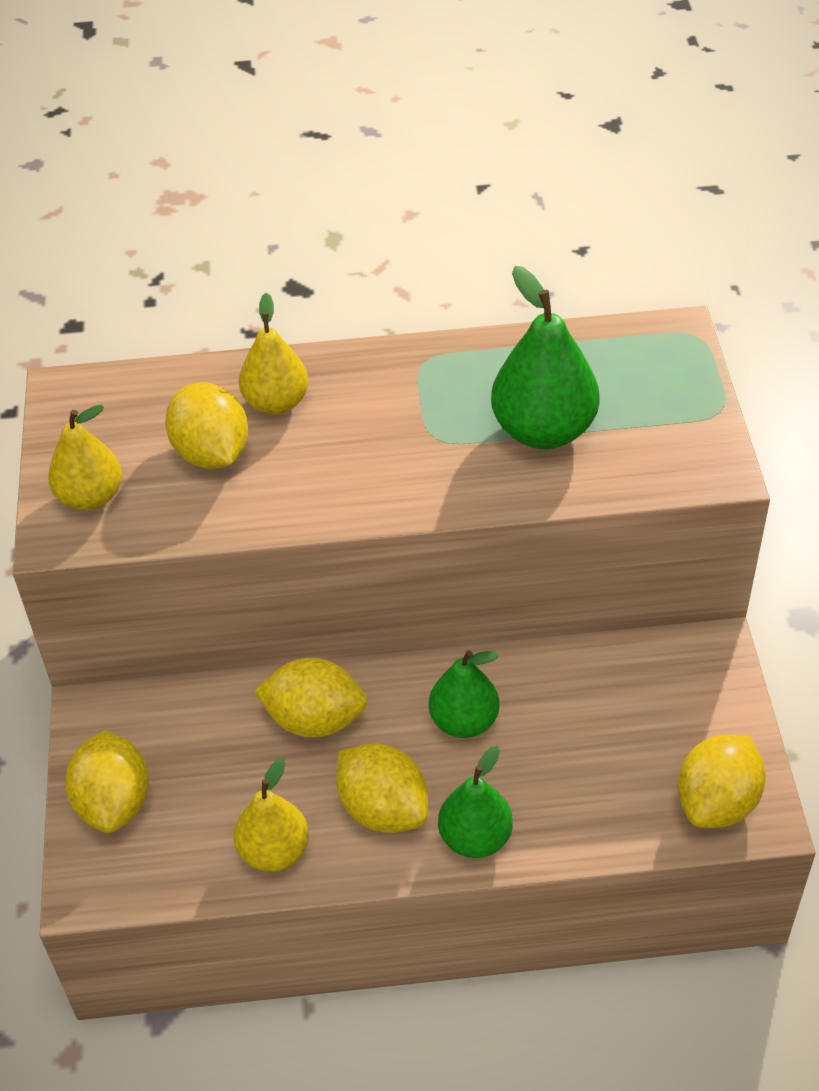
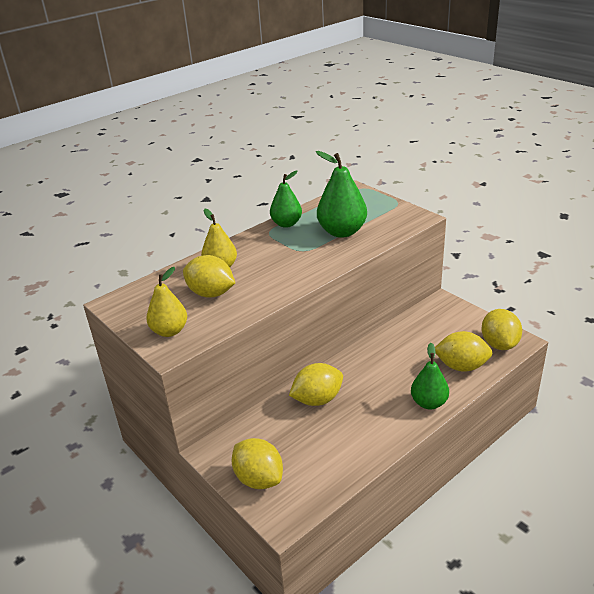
camera: 35 degrees left, 15 degrees down
yellow pear [234,758,309,872] -> none
yellow lemon [336,743,428,833] -> yellow lemon moved to [435,331,493,372]
green pear [429,650,499,738] -> green pear moved to [270,170,302,228]

